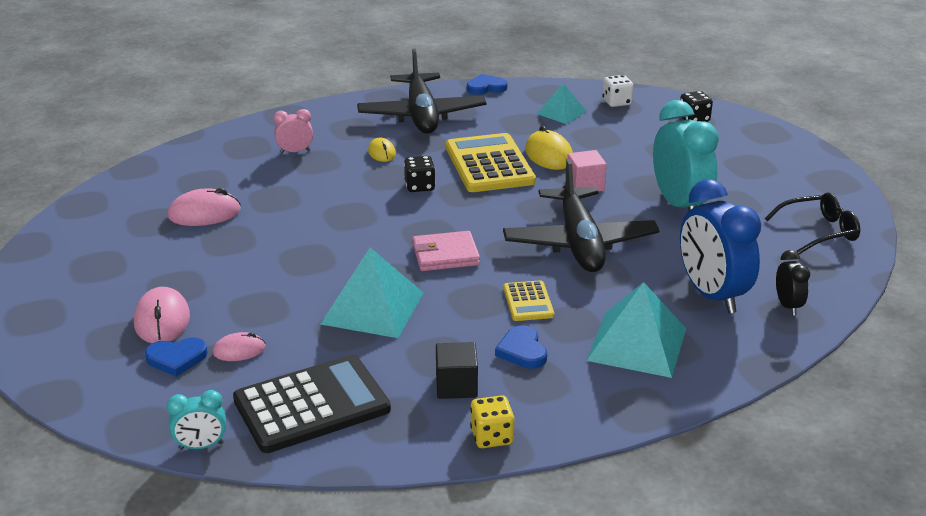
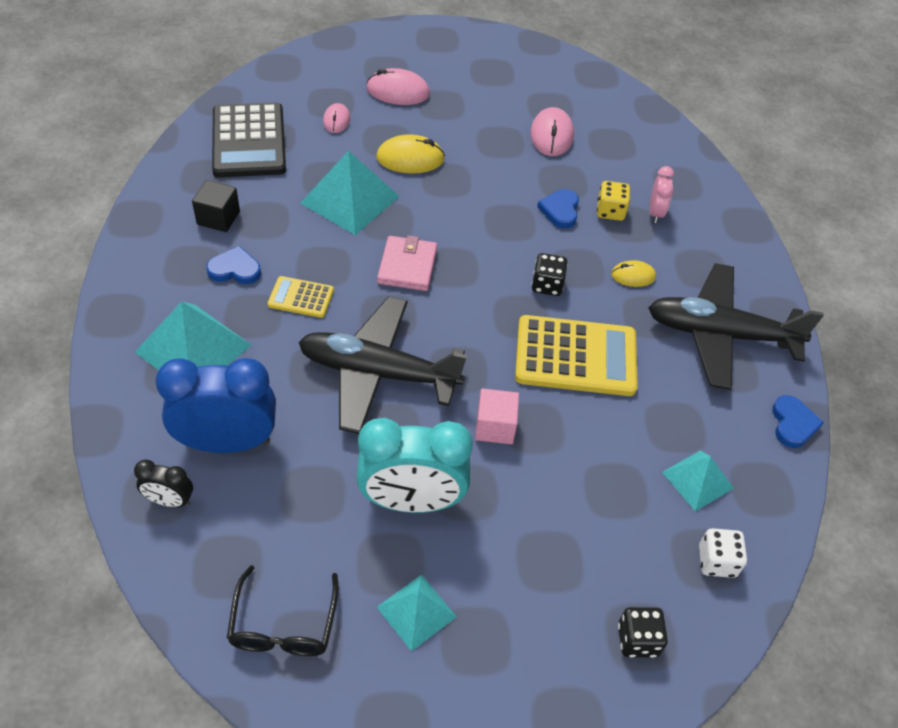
camera: 105 degrees right, 20 degrees up
blue heart [145,338,208,377] -> blue heart moved to [537,189,579,228]
turquoise clock [167,390,226,450] -> none
yellow dice [470,395,514,448] -> yellow dice moved to [597,181,630,221]
yellow mouse [525,126,573,170] -> yellow mouse moved to [376,134,445,173]
none -> turquoise pyramid [377,575,457,651]

